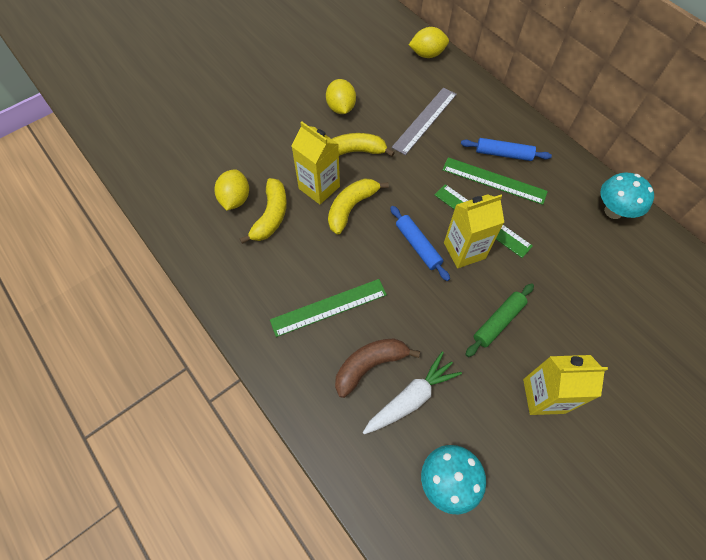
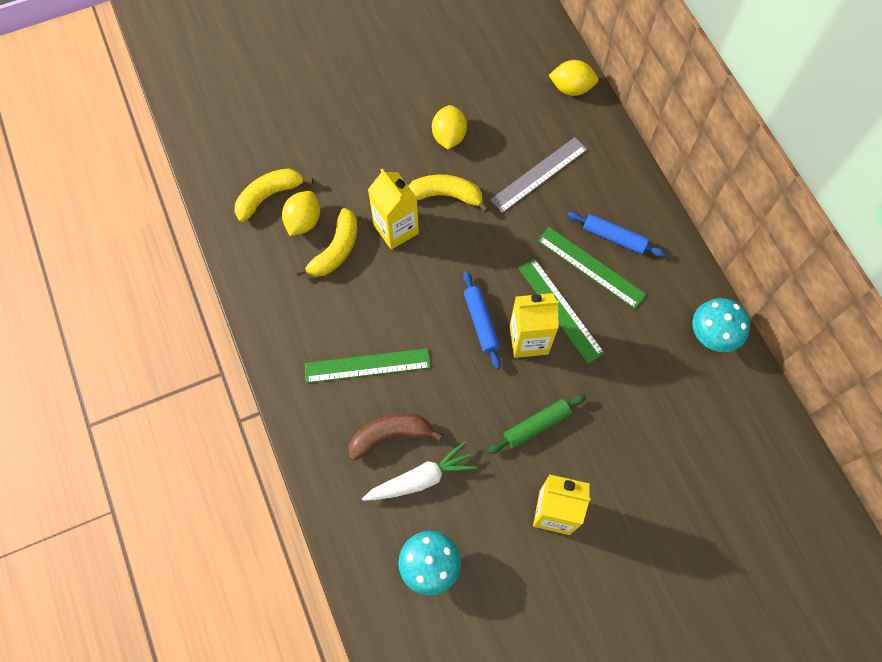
camera: 15 degrees right, 5 degrees up
yellow banana [328,179,389,234] -> yellow banana moved to [235,168,313,222]

